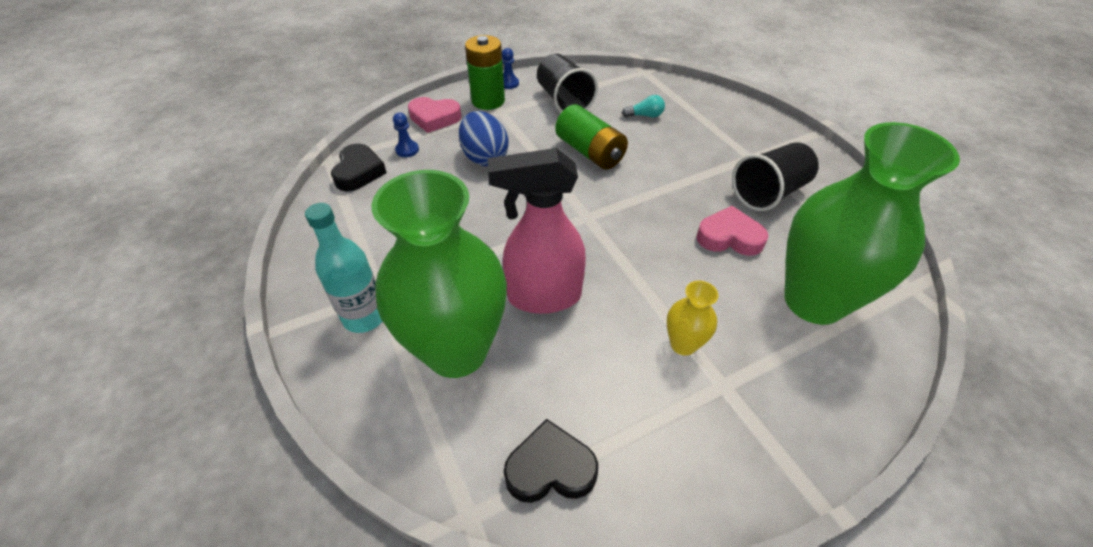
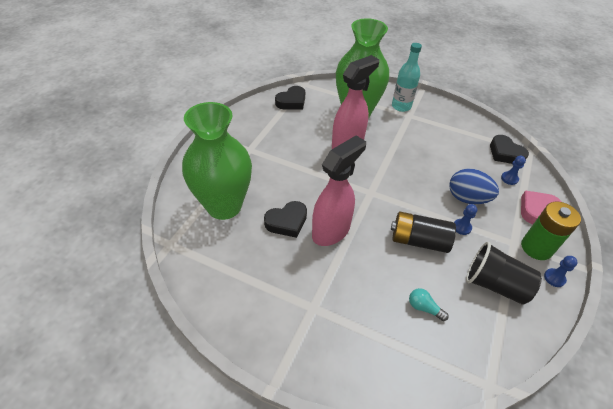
camera: 140 degrees right, 0 degrees up
green battery [555,104,628,170] -> black battery [391,212,456,253]
turquoise light bulb [622,95,665,118] -> turquoise light bulb turned 75 degrees clockwise [409,288,449,321]
yellow vase [667,280,718,356] -> none
pink heart [696,206,768,256] -> black heart [264,201,307,238]
black cup [732,142,819,211] -> none
none -> pink spray bottle [312,135,366,246]
none -> blue pawn [454,204,477,235]

